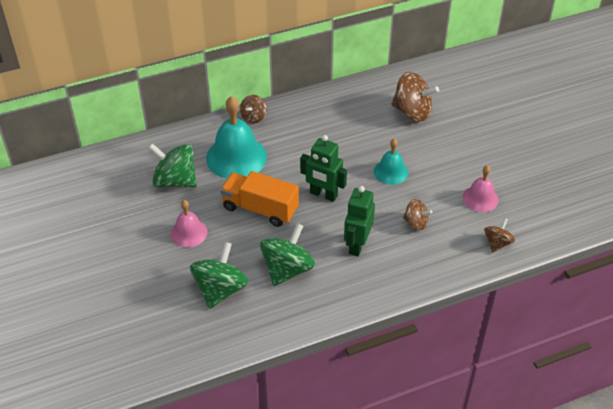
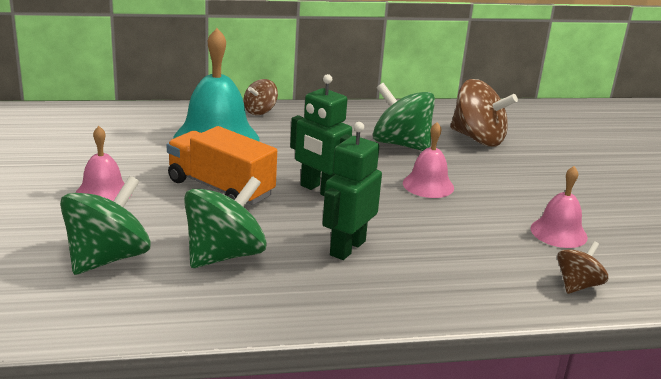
camera: 10 degrees right, 20 degrees down
green spinning top [148,143,197,188] -> green spinning top moved to [373,83,435,151]
turquoise bell [374,139,408,185] -> pink bell [403,122,454,198]
brown spinning top [403,199,432,230] -> none

